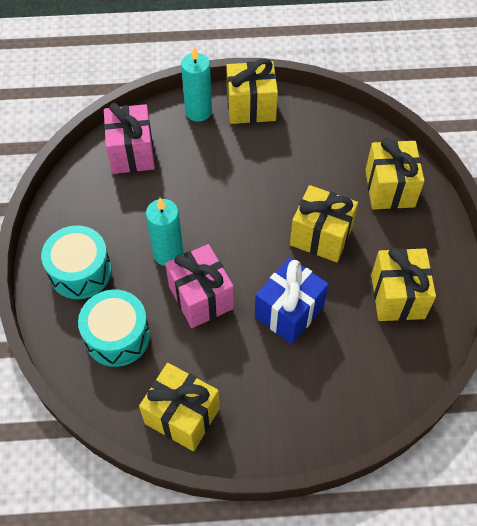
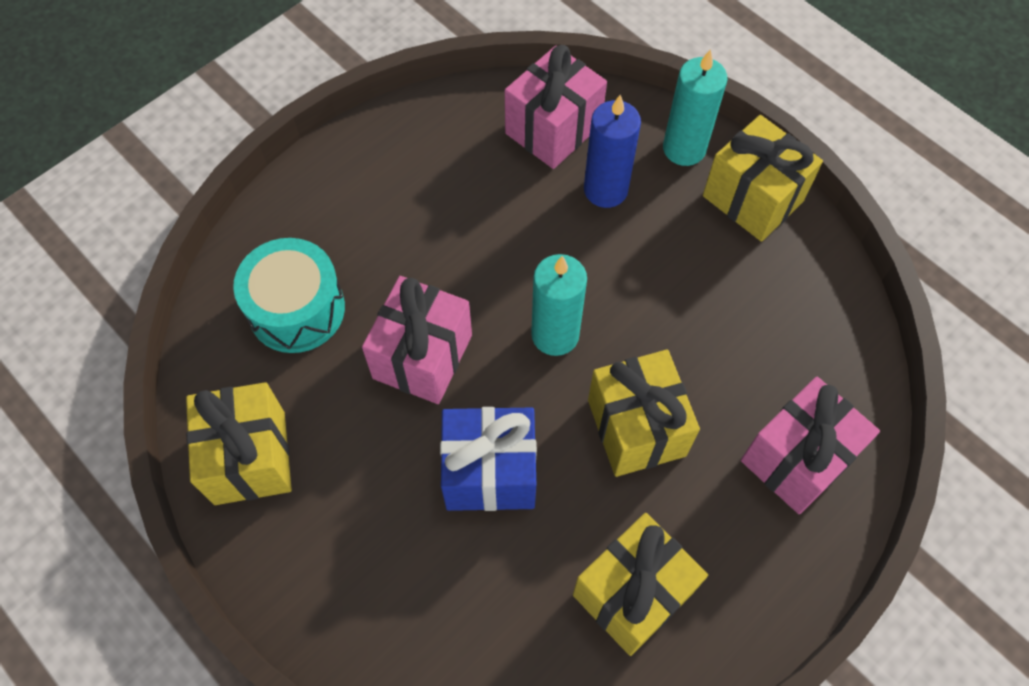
camera: 50 degrees right, 5 degrees up
turquoise drum [41,225,112,299] -> none
turquoise candle [146,198,184,266] -> turquoise candle moved to [531,254,587,356]
yellow gift [365,138,425,209] -> pink gift [741,377,880,514]
none -> blue candle [584,95,641,208]

